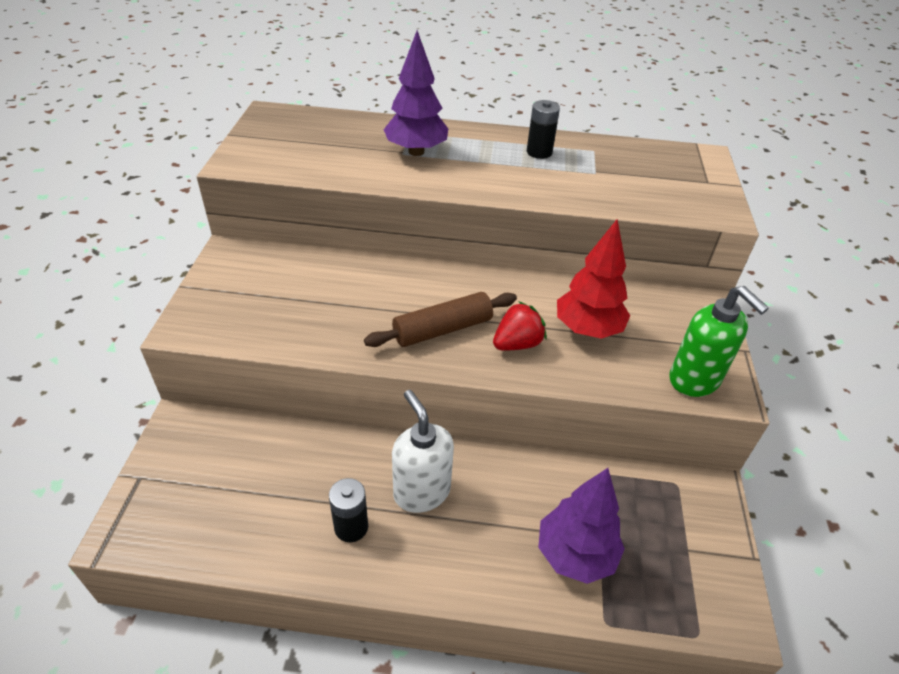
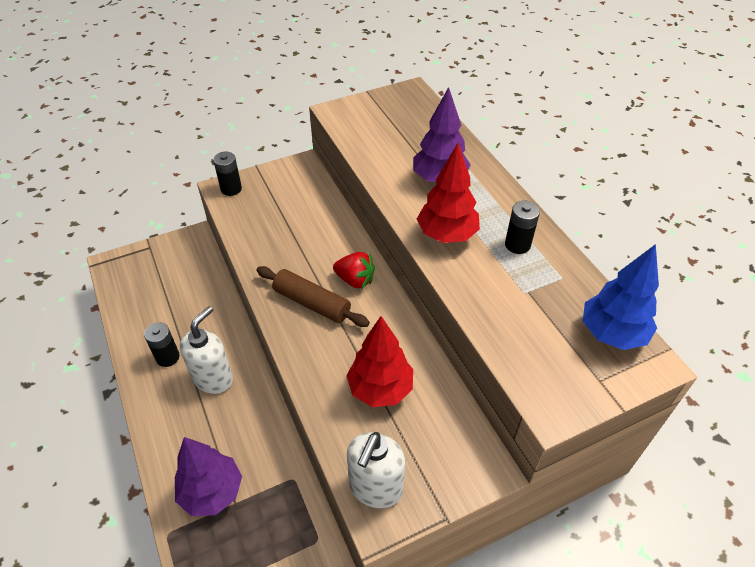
camera: 60 degrees right, 5 degrees up
red strawberry [493,301,547,351] -> red strawberry moved to [333,252,375,289]
green soap dispenser [669,286,769,397] -> white soap dispenser [347,432,405,508]
none -> black battery [213,152,242,196]
none -> red tree [417,143,480,243]
none -> blue tree [583,244,659,350]

